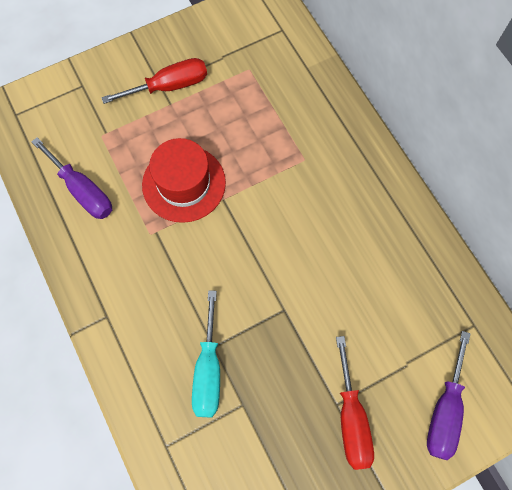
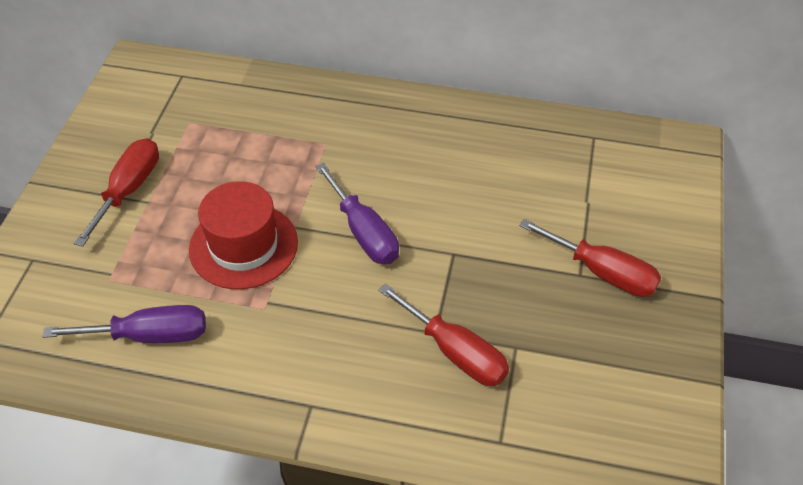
camera: 50 degrees left, 20 degrees down
turquoise screwdriver [192,290,220,417] -> red screwdriver [378,284,509,386]
purple screwdriver [427,331,471,460] -> purple screwdriver moved to [315,163,399,264]

